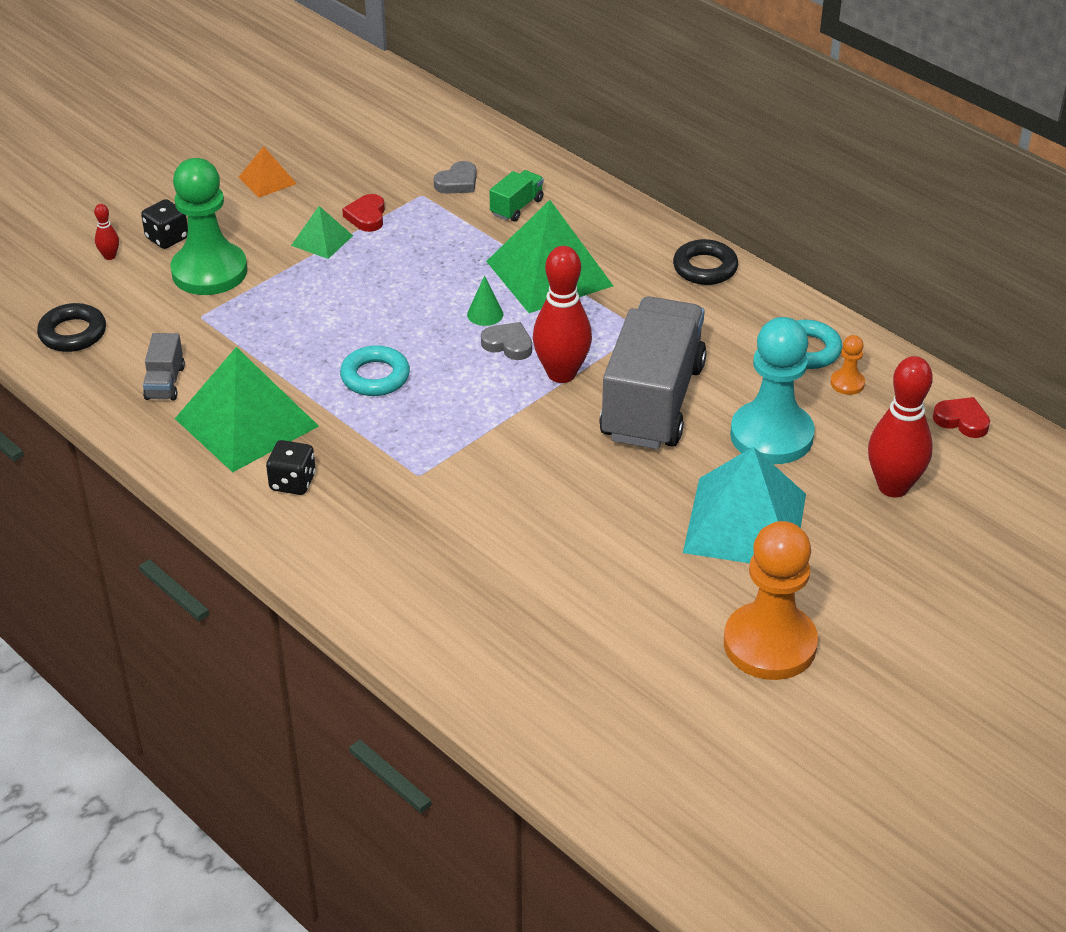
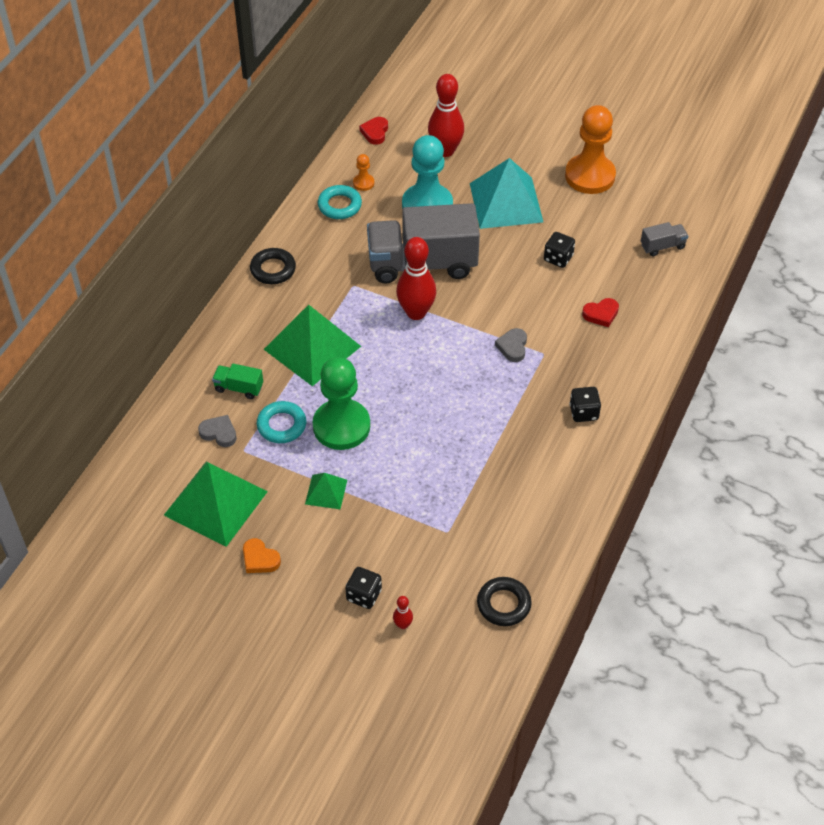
camera: 110 degrees left, 10 degrees up
grey truck [143,333,185,401] -> grey truck moved to [641,222,688,256]
green pawn [170,158,247,295] -> green pawn moved to [313,357,370,450]
green pyramid [175,347,319,472] -> green pyramid moved to [164,462,268,547]
orange pyramid [239,146,297,198] -> orange heart [243,538,281,573]
turquoise ring [340,345,410,396] -> turquoise ring moved to [257,401,306,443]
red heart [342,194,385,232] -> red heart moved to [582,298,619,327]
green cone [467,276,503,326] -> none
grey heart [481,322,532,360] -> grey heart moved to [495,328,527,362]
none -> black dice [544,232,575,268]

